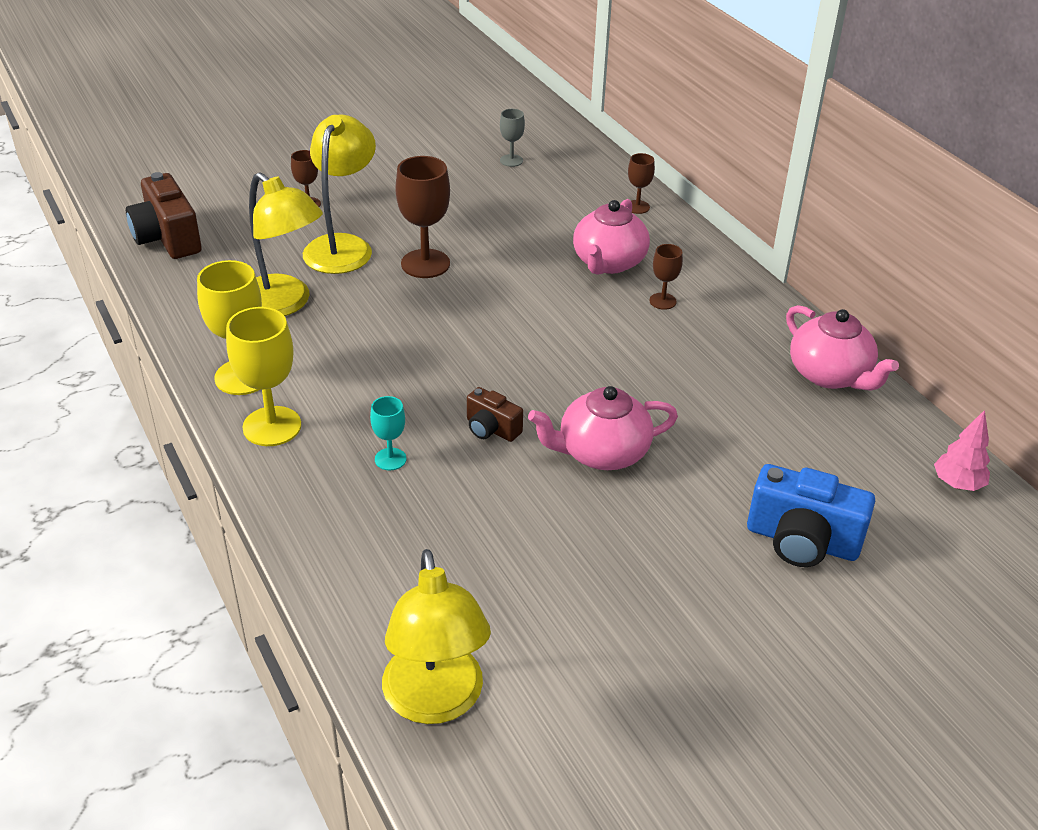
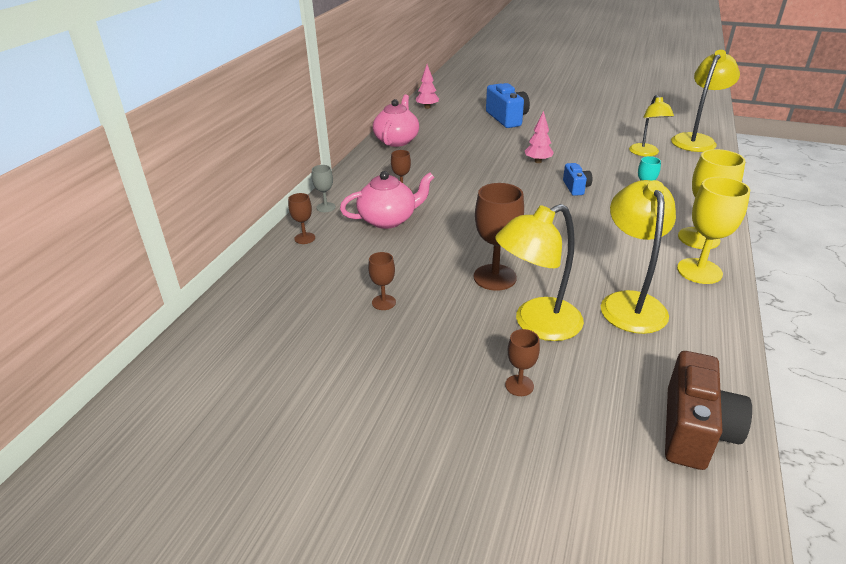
camera: 130 degrees left, 5 degrees down
brown camera [467,387,523,442] -> blue camera [563,163,592,196]
grey goblet [500,109,525,167] -> grey goblet moved to [312,165,336,212]
pink teapot [528,386,678,470] -> pink tree [525,111,554,163]
none -> brown goblet [368,252,396,310]
none -> yellow lamp [629,95,674,156]

